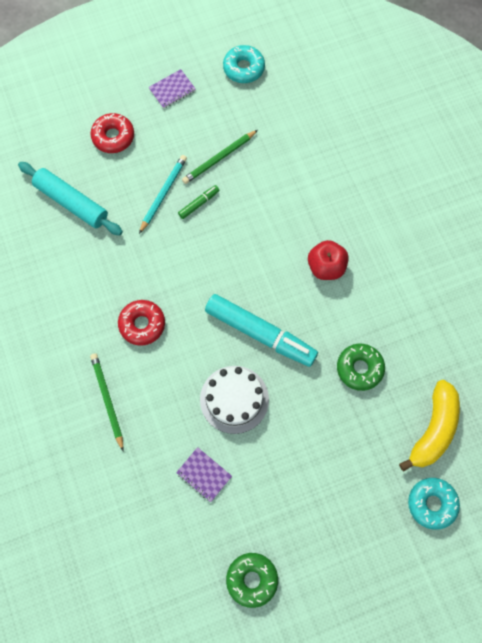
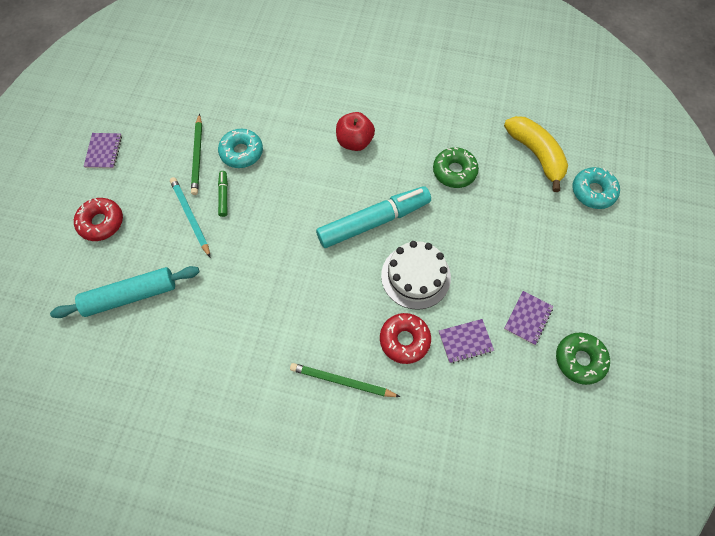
camera: 55 degrees left, 5 degrees down
red donut [118,300,165,346] -> red donut moved to [380,313,431,364]
turquoise donut [223,45,265,83] -> turquoise donut moved to [218,129,263,168]
none -> purple notebook [504,291,553,345]

